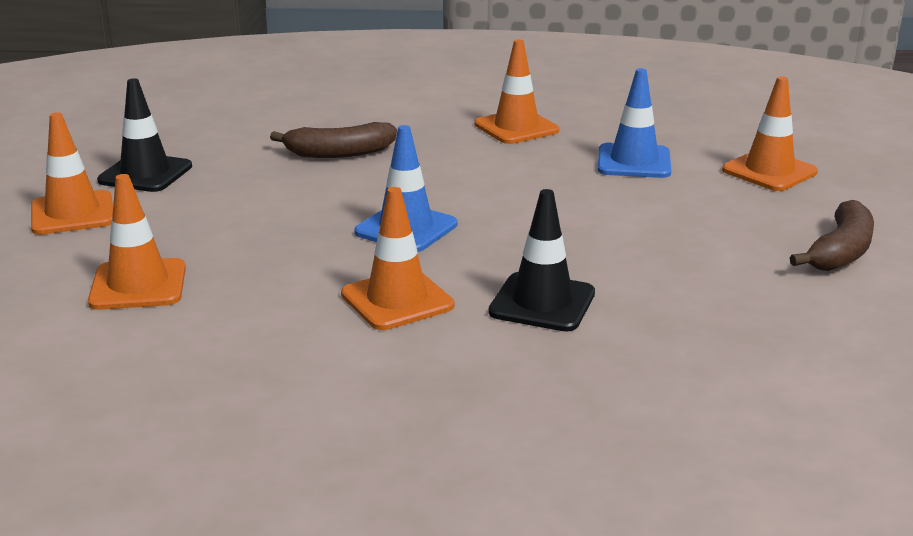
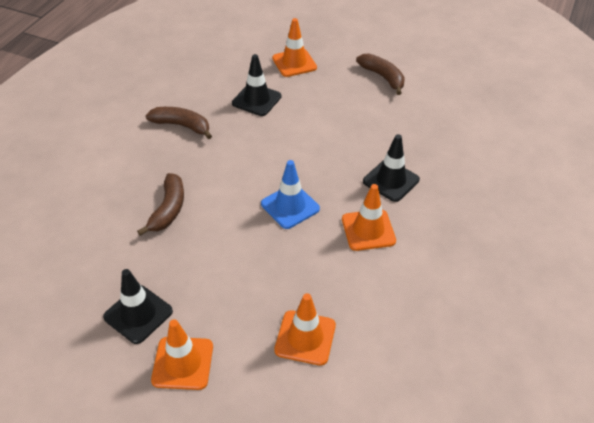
camera: 70 degrees left, 20 degrees up
orange traffic cone [474,39,559,144] -> brown banana [145,107,212,139]
blue traffic cone [598,68,671,178] -> black traffic cone [232,54,281,116]

